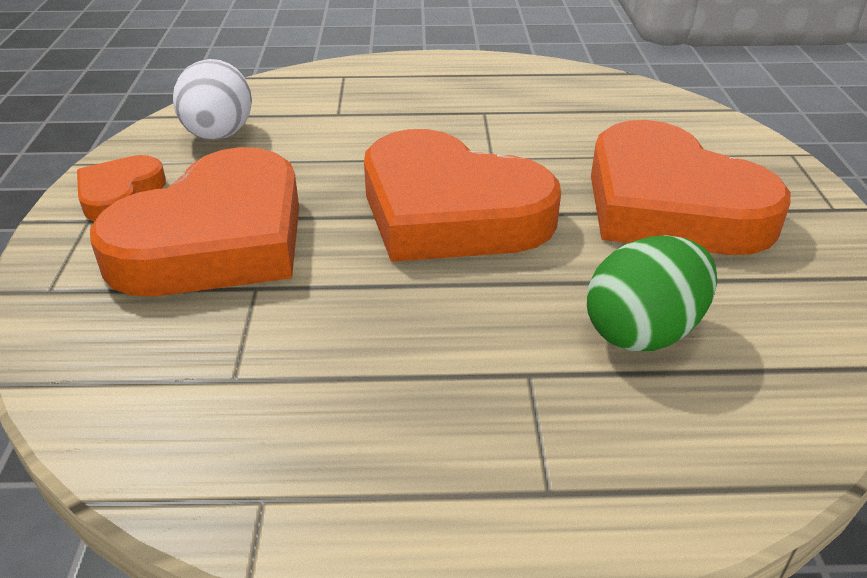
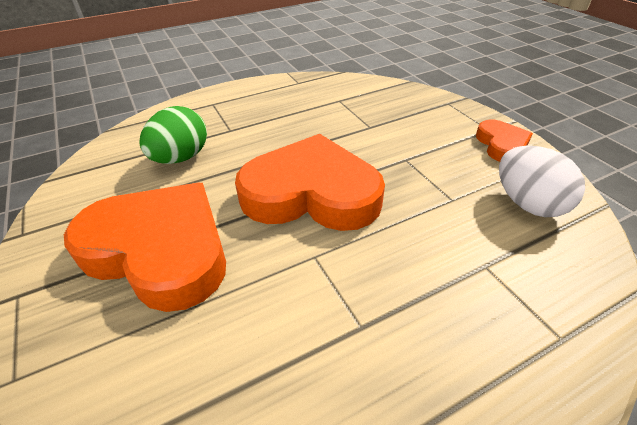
camera: 155 degrees right, 5 degrees up
orange heart [90,147,299,296] -> none

